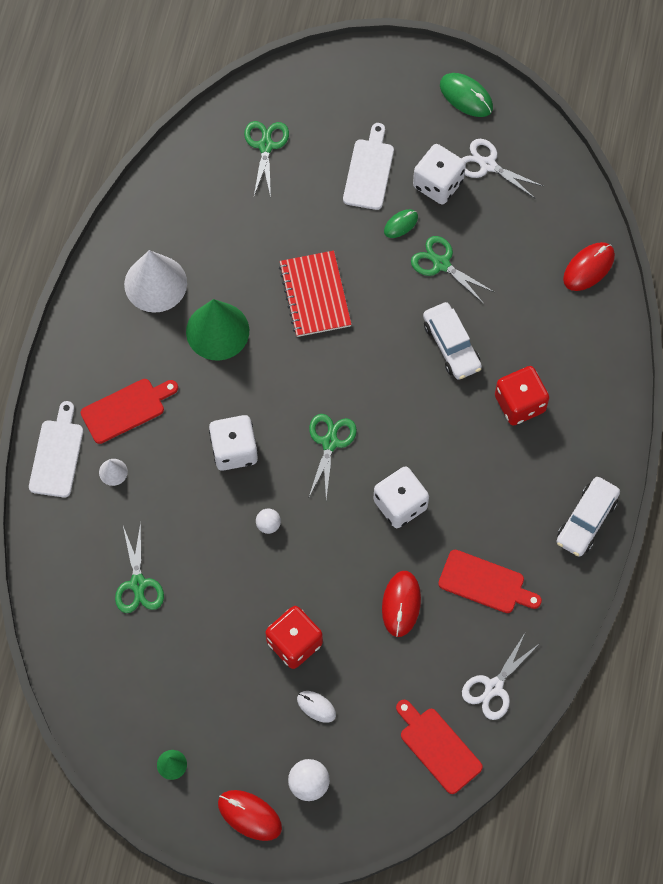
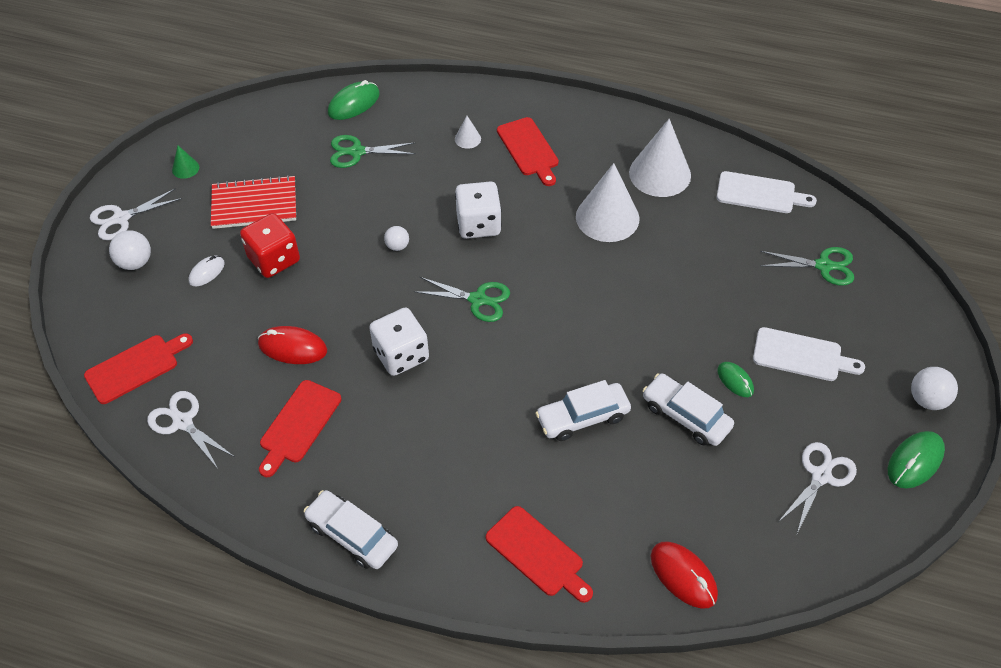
camera: 95 degrees right, 15 degrees down
white cutting board [29,401,83,498] -> white cutting board moved to [717,171,817,213]
green cone [186,299,249,361] -> white cone [576,163,639,242]
red mouse [218,790,282,841] -> white scissors [90,188,182,240]
red notebook [279,251,352,337] -> red notebook moved to [211,175,296,229]
green scissors [411,236,494,304] -> white car [642,373,734,446]
white dice [413,144,466,204] -> none
red dice [495,366,549,425] -> none
none -> green mouse [328,80,380,120]
none -> red cutting board [486,506,593,603]
none -> white ball [911,367,958,410]

